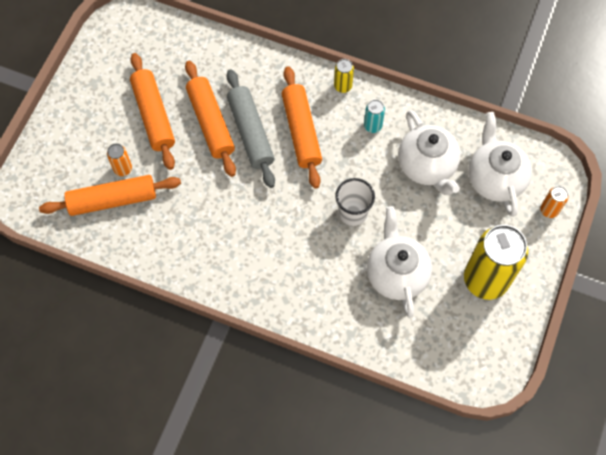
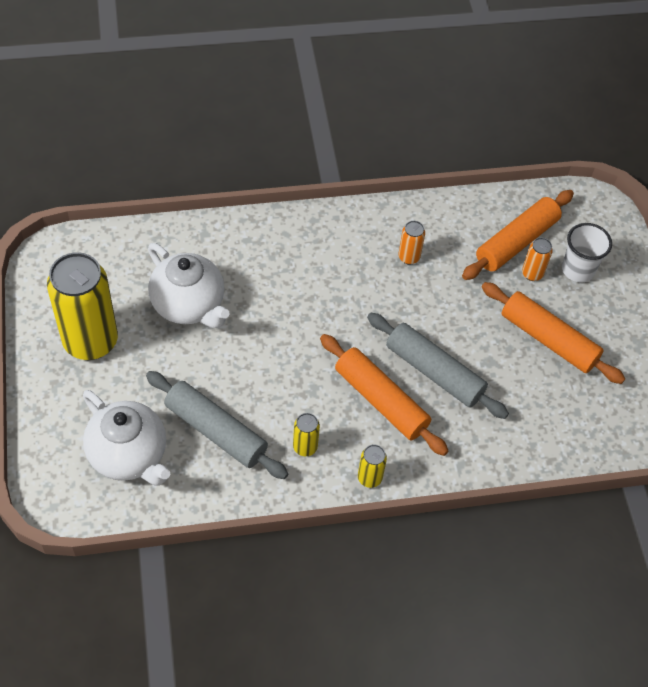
camera: 145 degrees right, 10 degrees down
orange rolling pin [185,61,236,177] -> none
white cup [335,178,375,226] -> white cup moved to [562,223,612,282]
turquoise can [364,99,385,133] -> yellow can [293,413,320,456]
white teapot [398,110,461,195] -> grey rolling pin [146,371,288,479]
orange can [540,186,568,218] -> orange can moved to [398,221,425,265]

